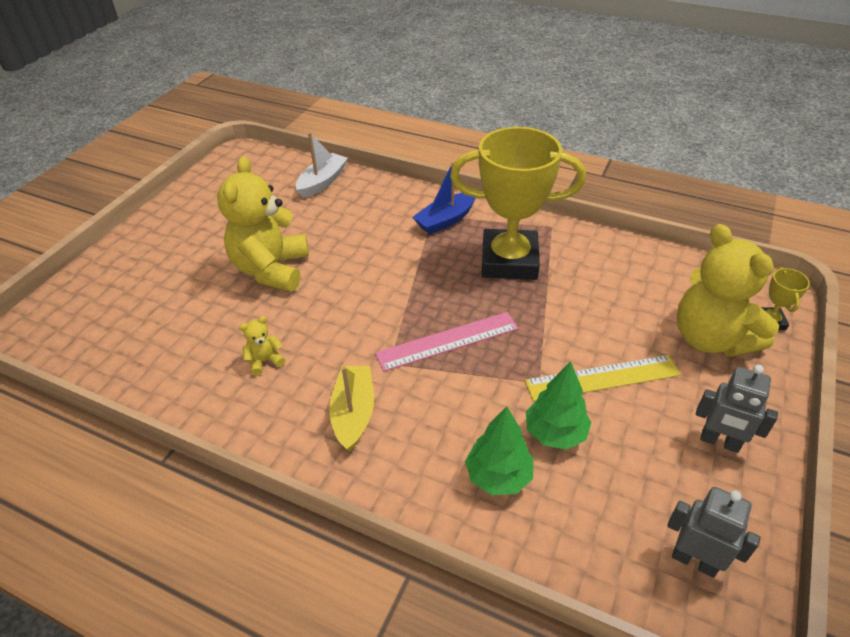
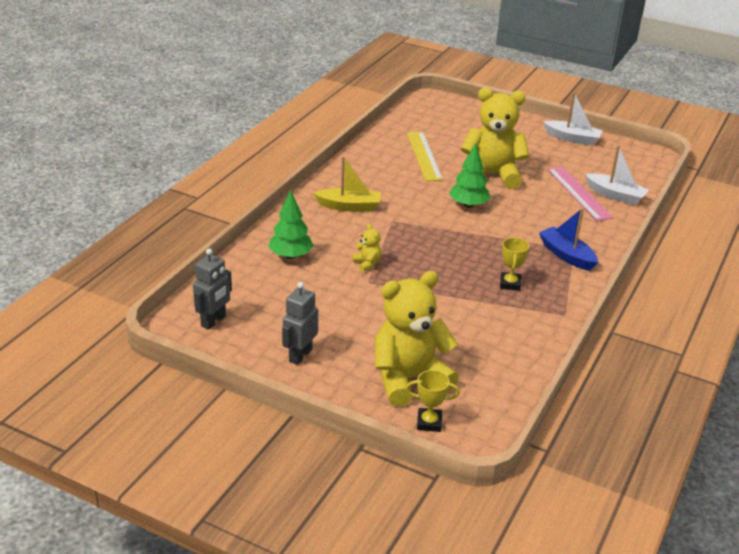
camera: 90 degrees right, 10 degrees down
yellow teddy bear [239,316,285,376] -> yellow teddy bear moved to [352,224,382,272]
pink ruler [375,312,519,372] -> pink ruler moved to [547,167,613,221]
yellow trophy [450,127,586,280] -> yellow trophy [500,237,529,291], size x0.40
yellow ruler [525,355,681,402] -> yellow ruler moved to [407,132,443,181]
green tree [526,361,592,449] -> green tree moved to [449,143,491,208]
none -> white boat [543,92,603,146]

